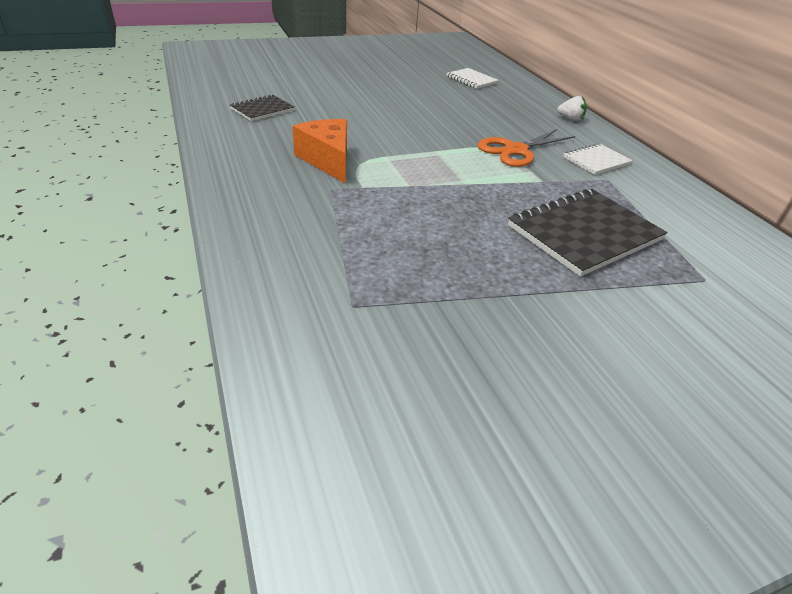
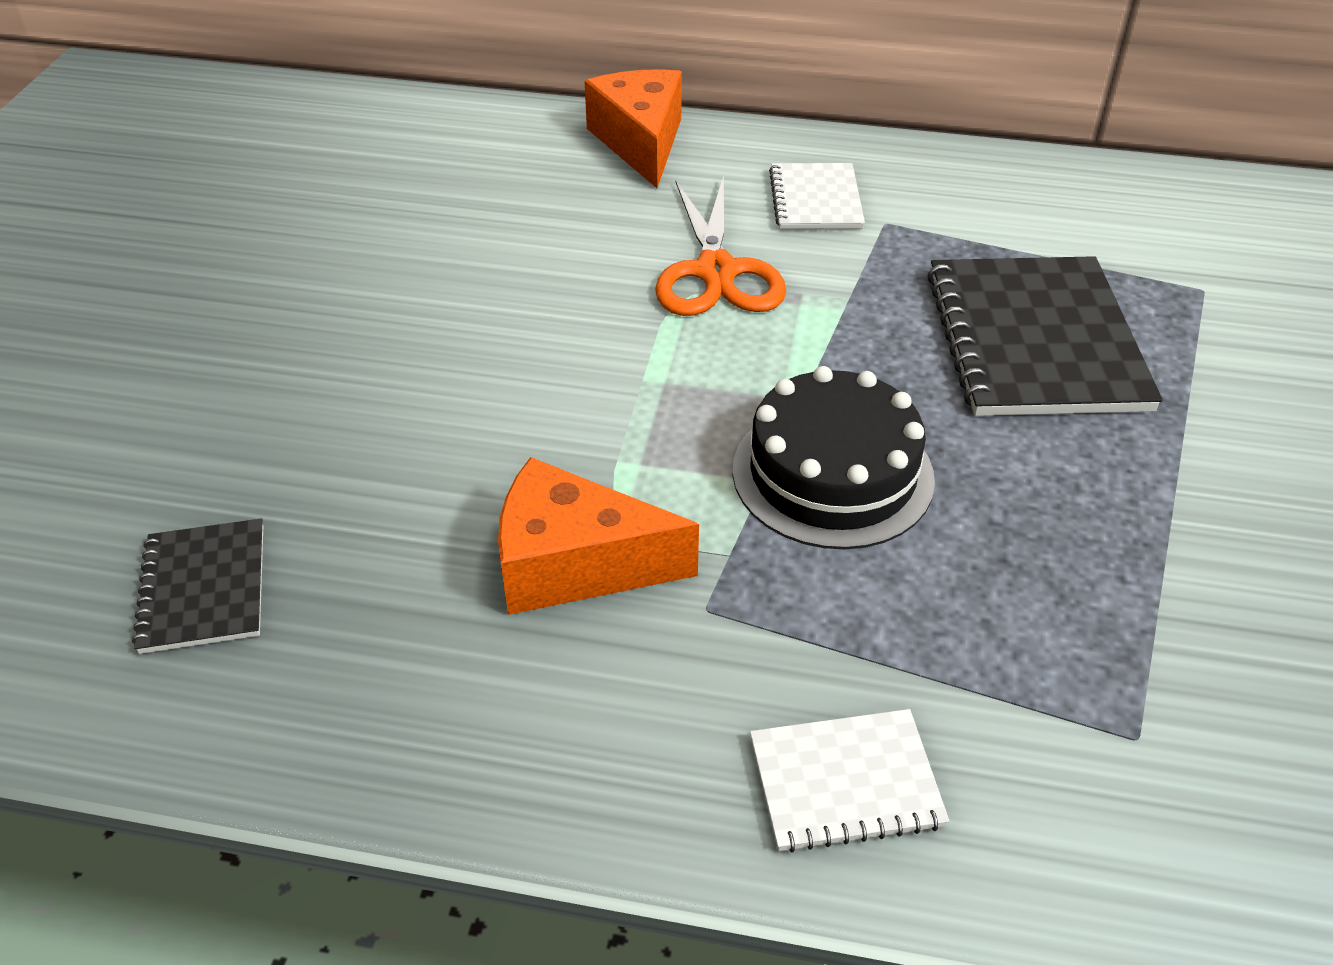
camera: 55 degrees left, 5 degrees up
white notebook [446,68,499,89] -> white notebook moved to [750,709,949,853]
white strawberry [557,96,587,121] -> orange cheese [584,69,682,188]
none -> black cake [733,366,935,549]

